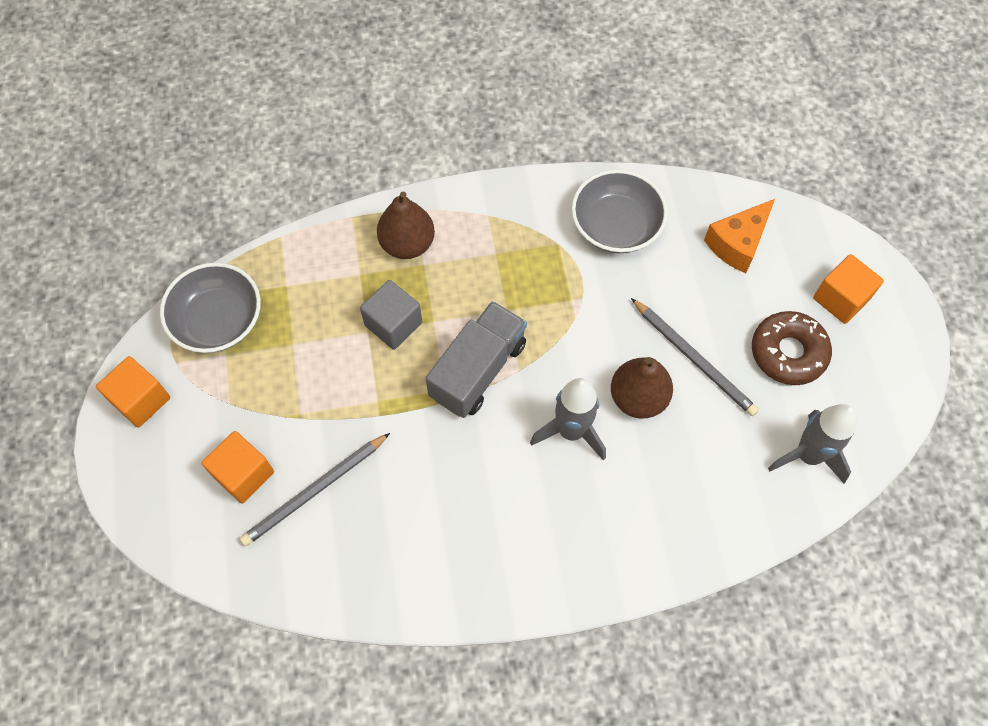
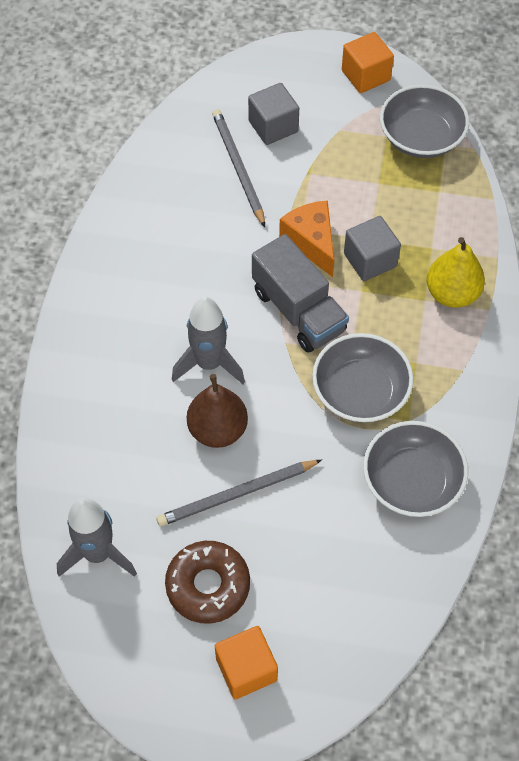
camera: 110 degrees right, 5 degrees down
orange cube [202,431,274,503] -> grey cube [248,83,299,145]
brown pear [377,192,435,259] -> yellow pear [427,237,485,308]
orange cheese [704,199,775,273] -> orange cheese moved to [279,200,334,277]
none -> grey bowl [312,333,413,423]

